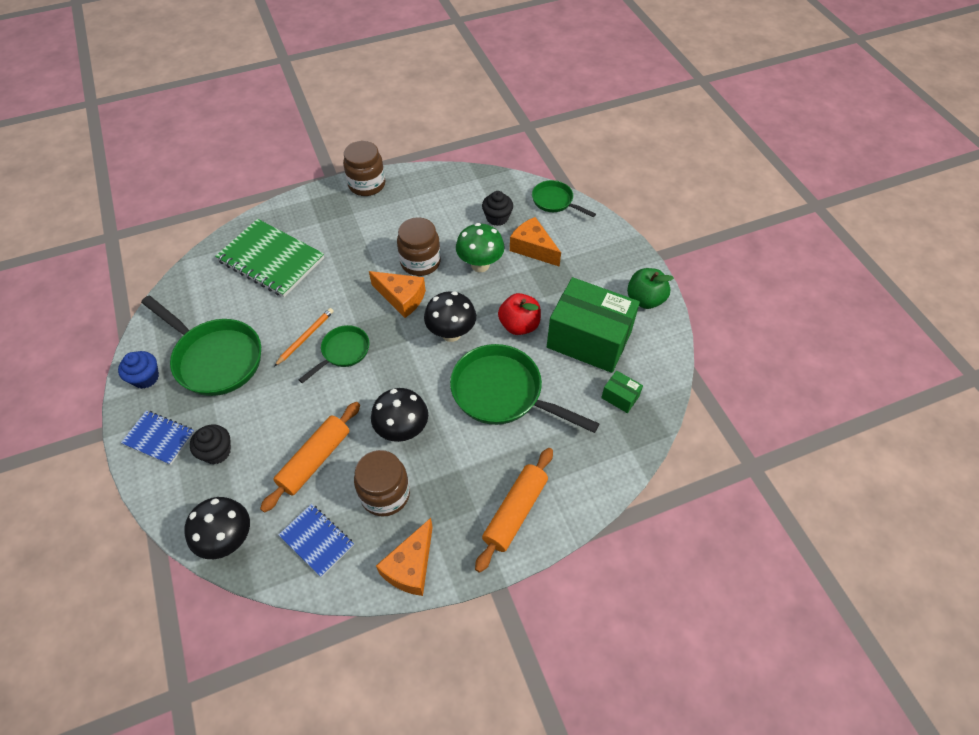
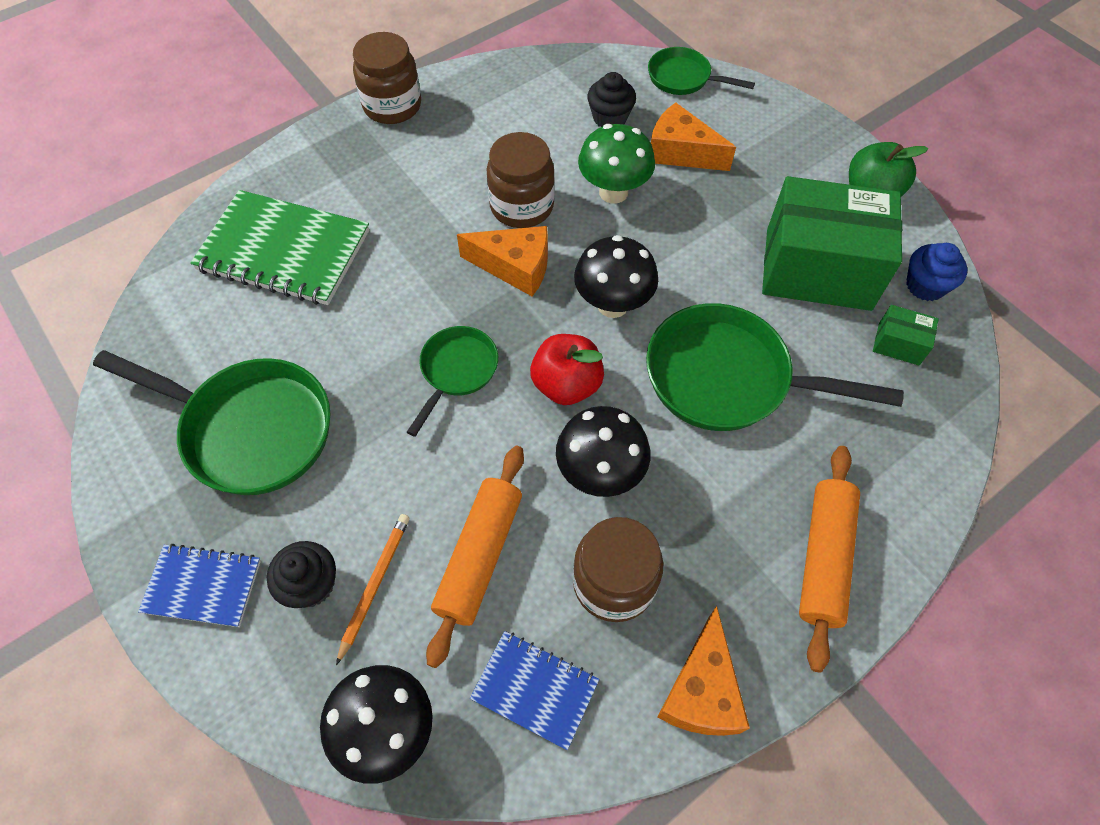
camera: 15 degrees left, 5 degrees up
blue cupcake [118,351,159,389] -> blue cupcake moved to [906,243,967,301]
orange pencil [274,308,334,367] -> orange pencil moved to [336,514,410,665]
red apple [498,293,541,335] -> red apple moved to [530,334,604,405]

